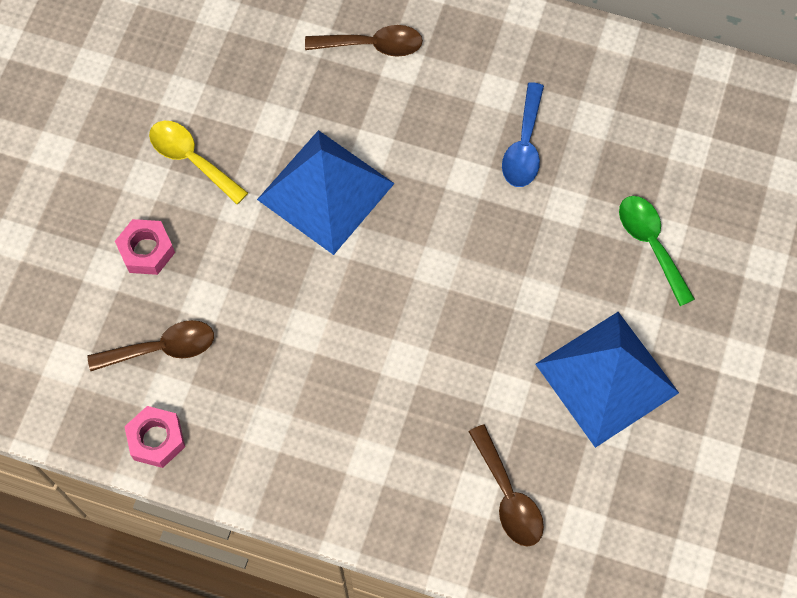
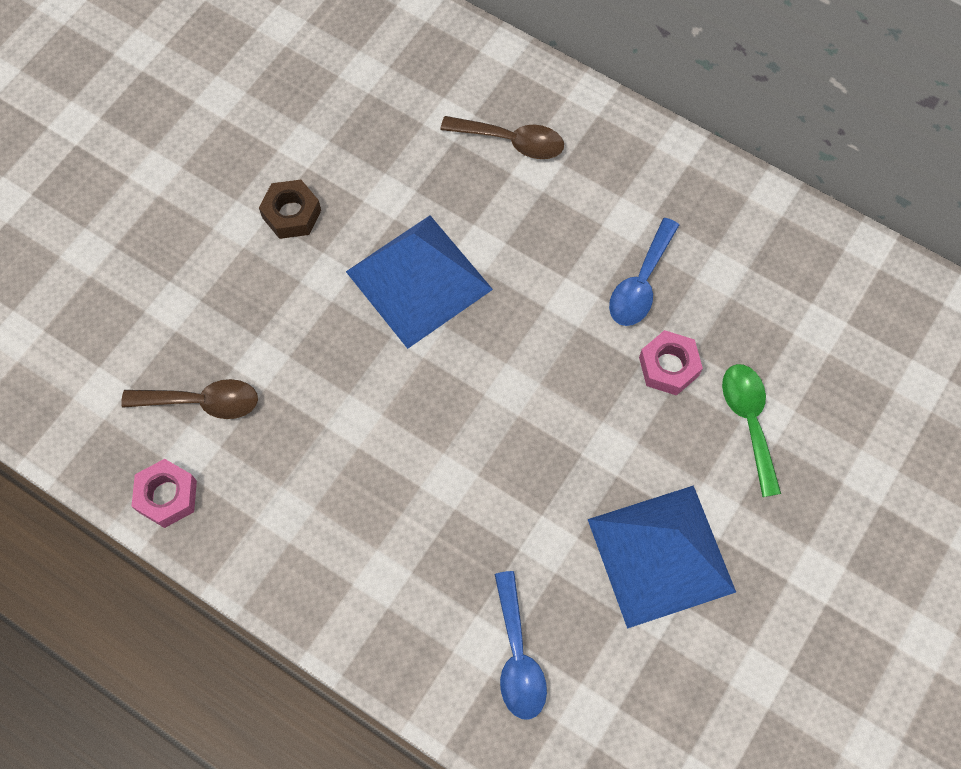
camera: 15 degrees right, 0 degrees up
pink nut [115,219,175,275] -> pink nut moved to [639,330,703,396]
yellow spoon [149,121,248,204] -> brown nut [259,180,321,239]
brown spoon [469,425,544,547] -> blue spoon [494,571,547,720]

